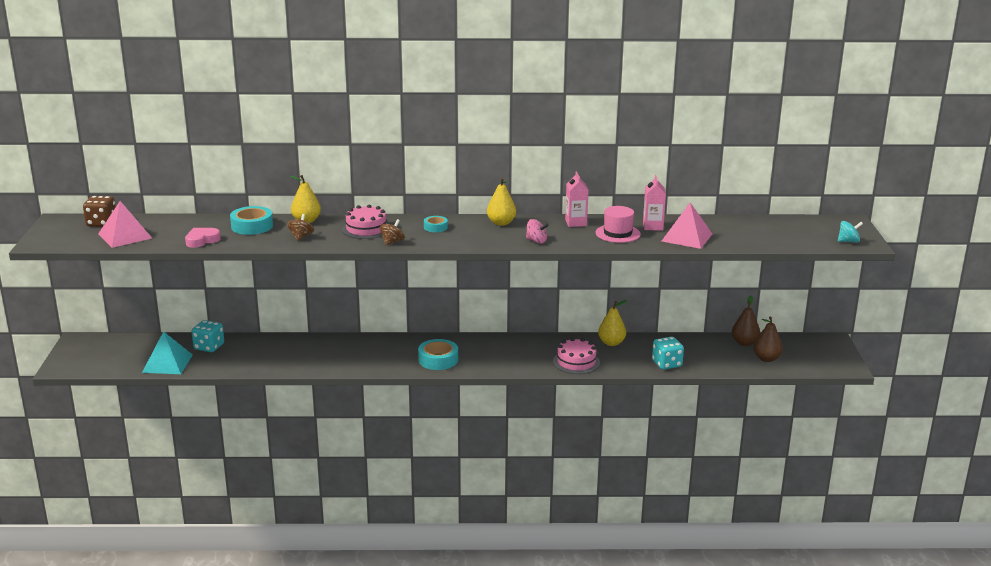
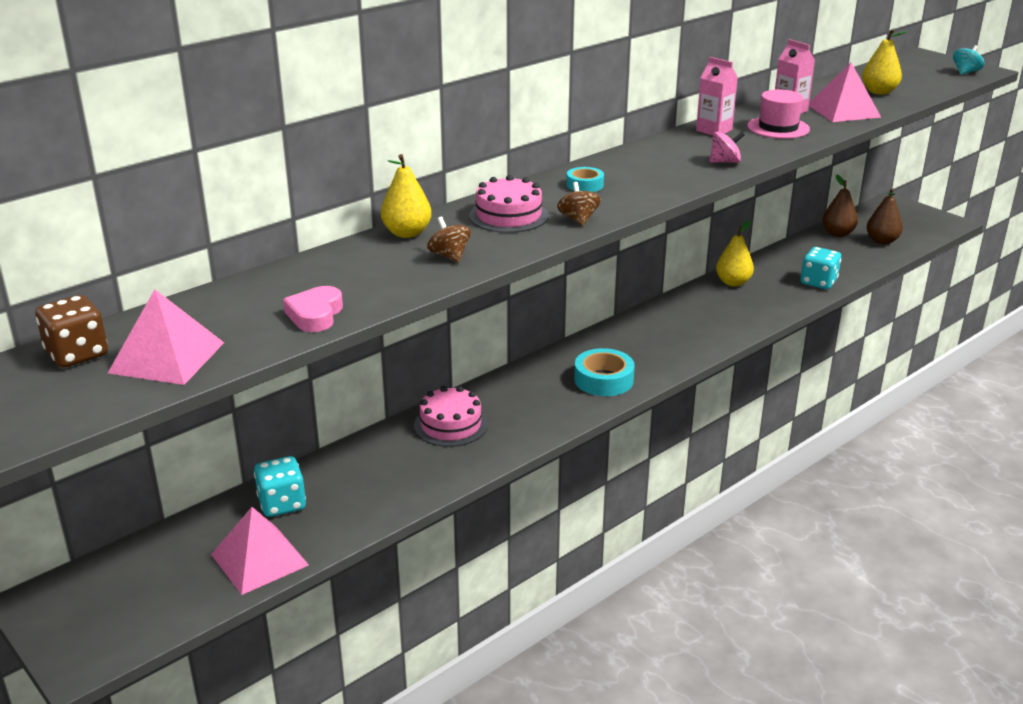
camera: 40 degrees left, 5 degrees up
turquoise pyramid [142,331,193,374] -> pink pyramid [211,507,309,595]
turquoise tape [230,206,273,235] -> none
yellow pear [487,177,516,226] -> yellow pear moved to [862,29,908,95]
pink cake [553,338,600,374] -> pink cake moved to [414,386,488,447]

